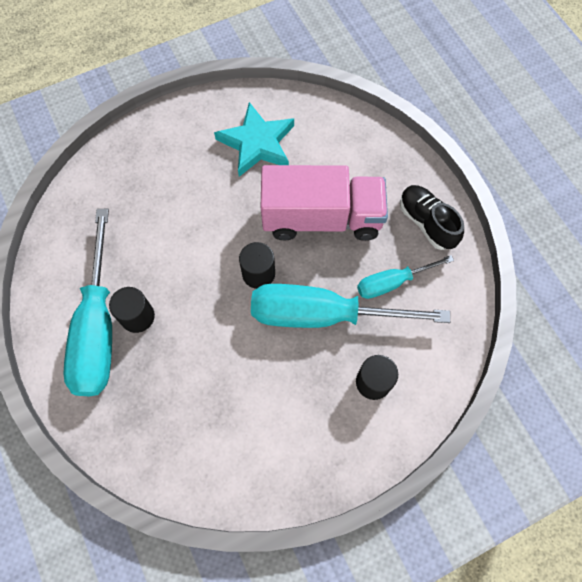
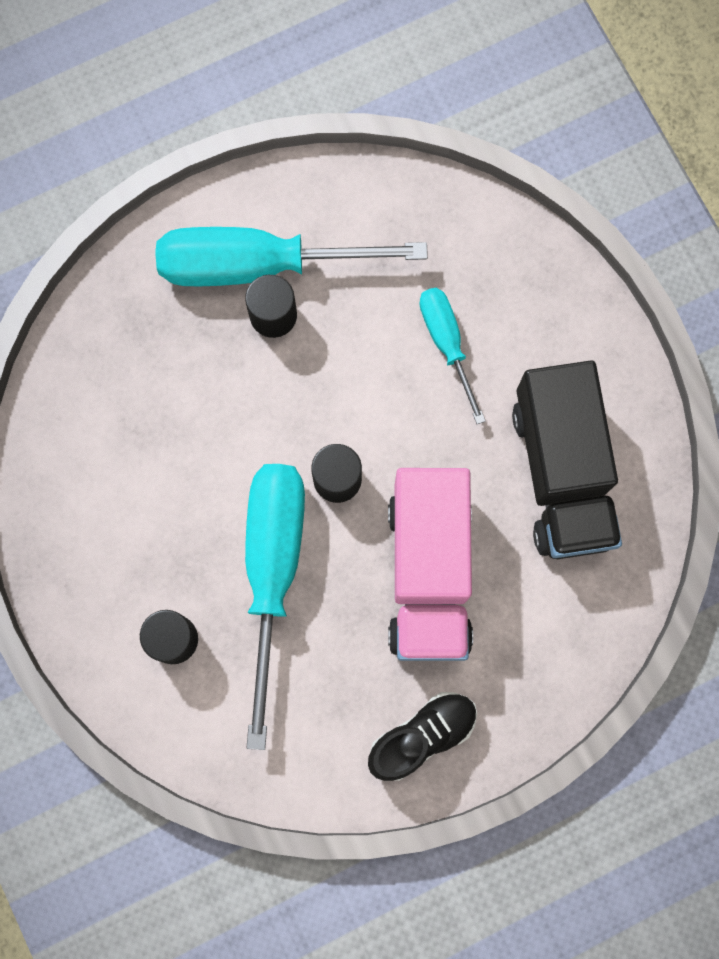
camera: 90 degrees right, 10 degrees up
turquoise star [214,102,294,177] -> black truck [512,361,622,559]
turquoise screwdriver [357,255,454,299] -> turquoise screwdriver moved to [419,288,486,424]

